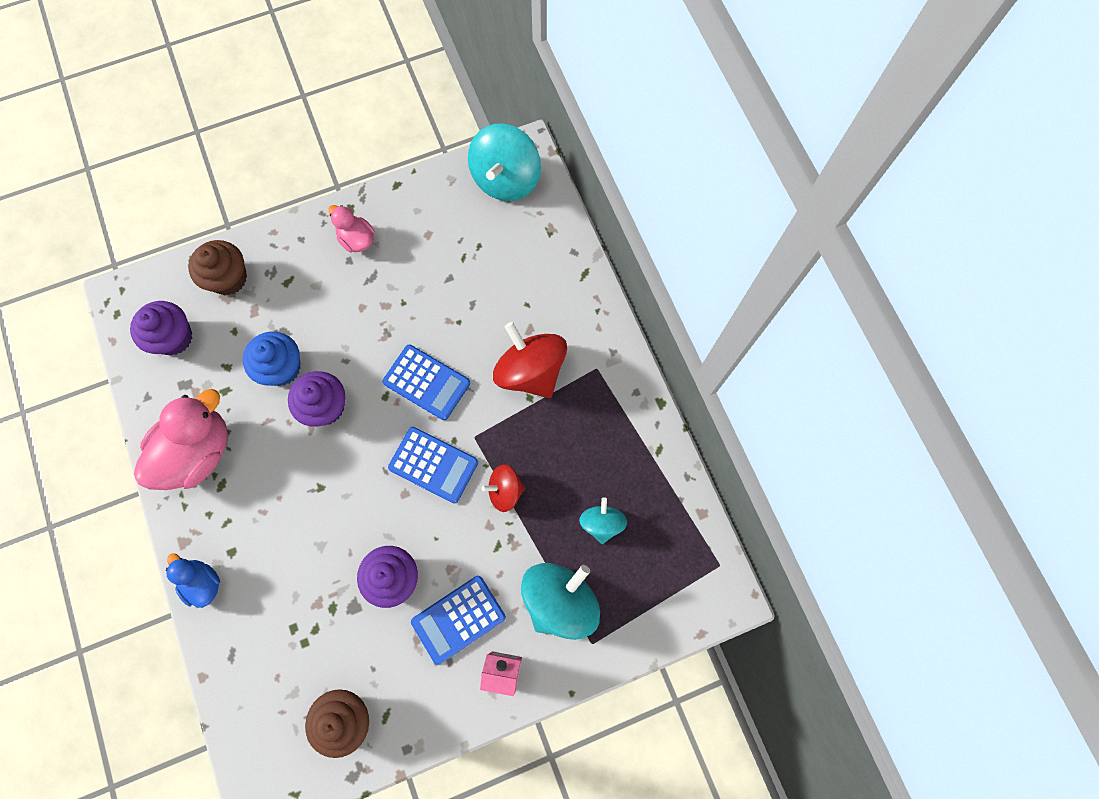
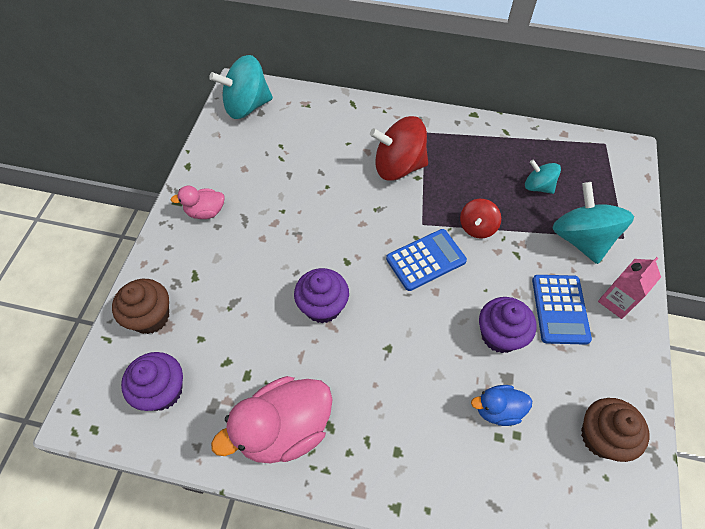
camera: 55 degrees left, 15 degrees down
pink duck [134,389,228,490] -> pink duck turned 105 degrees counterclockwise [211,376,333,463]
blue duck [166,553,220,608] -> blue duck moved to [471,385,532,426]
blue cupcake [243,331,301,386] -> none
blue calculator [383,345,470,420] -> none
turquoise spinning top [468,124,541,201] -> turquoise spinning top turned 105 degrees clockwise [209,55,273,119]

